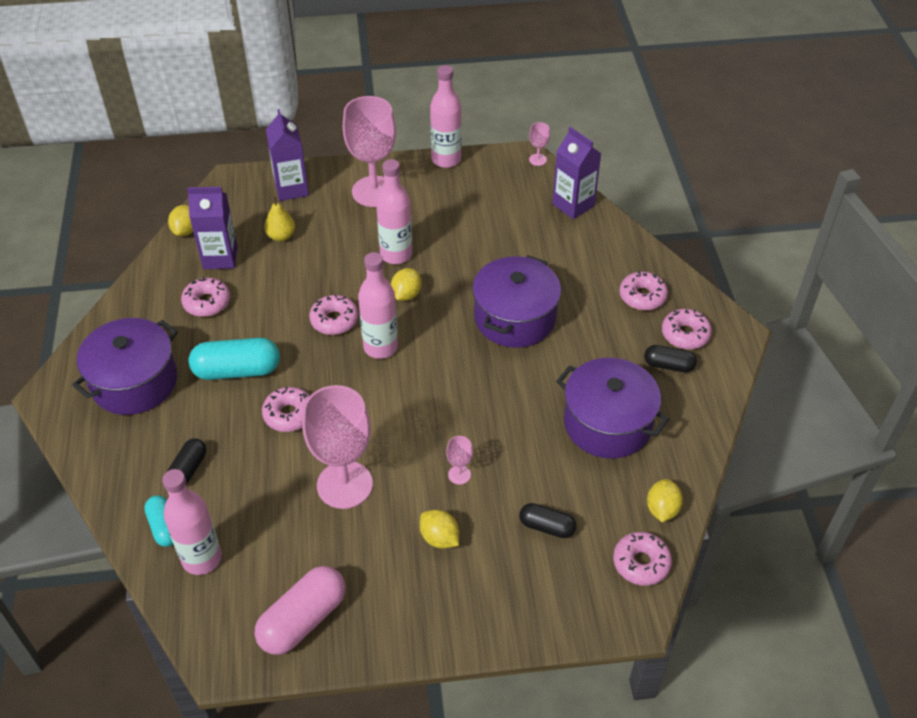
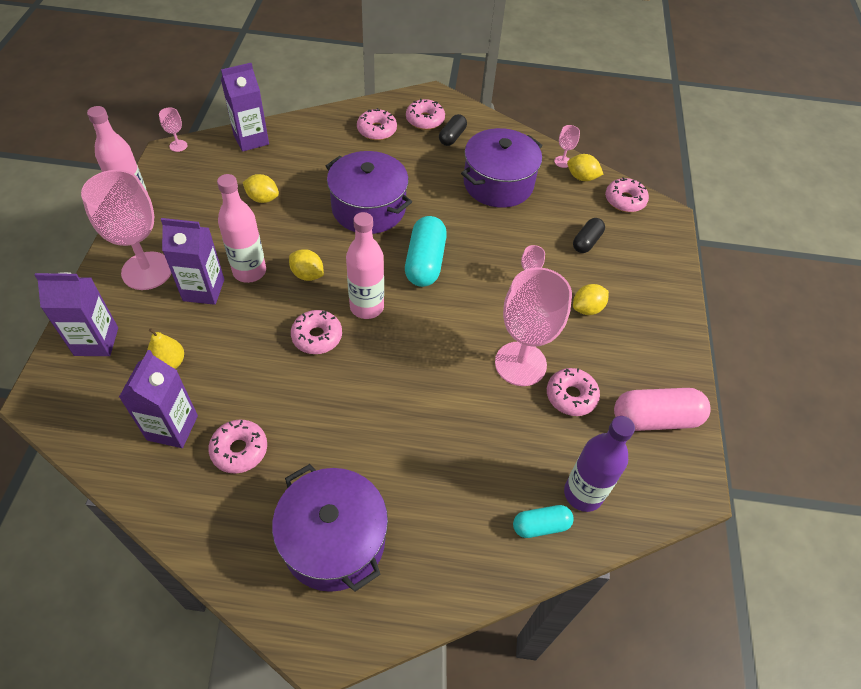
camera: 80 degrees left, 5 degrees up
pink bottle [162,469,222,575] -> purple bottle [564,416,635,512]
yellow lemon [168,205,193,236] -> yellow lemon moved to [243,174,279,203]
black capsule [168,438,206,485] -> none
turquoise capsule [189,338,280,380] -> turquoise capsule moved to [405,216,447,287]
pink capsule [255,566,345,655] -> pink capsule turned 60 degrees counterclockwise [614,388,711,431]
pink donut [262,387,310,432] -> pink donut moved to [547,368,600,416]
none -> purple carton [161,218,224,305]
none -> pink goblet [554,125,580,168]

